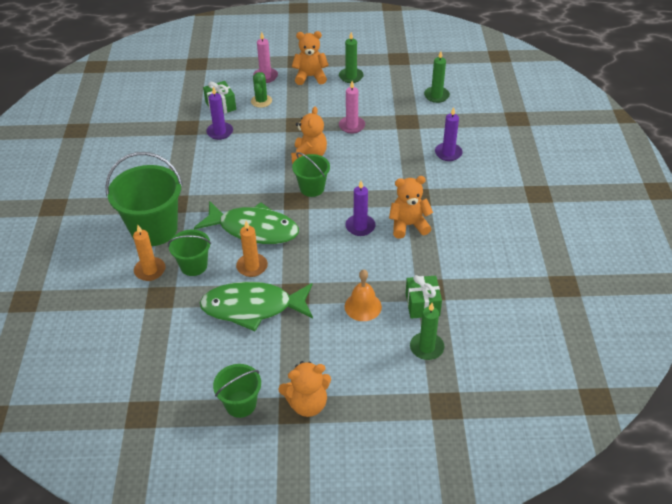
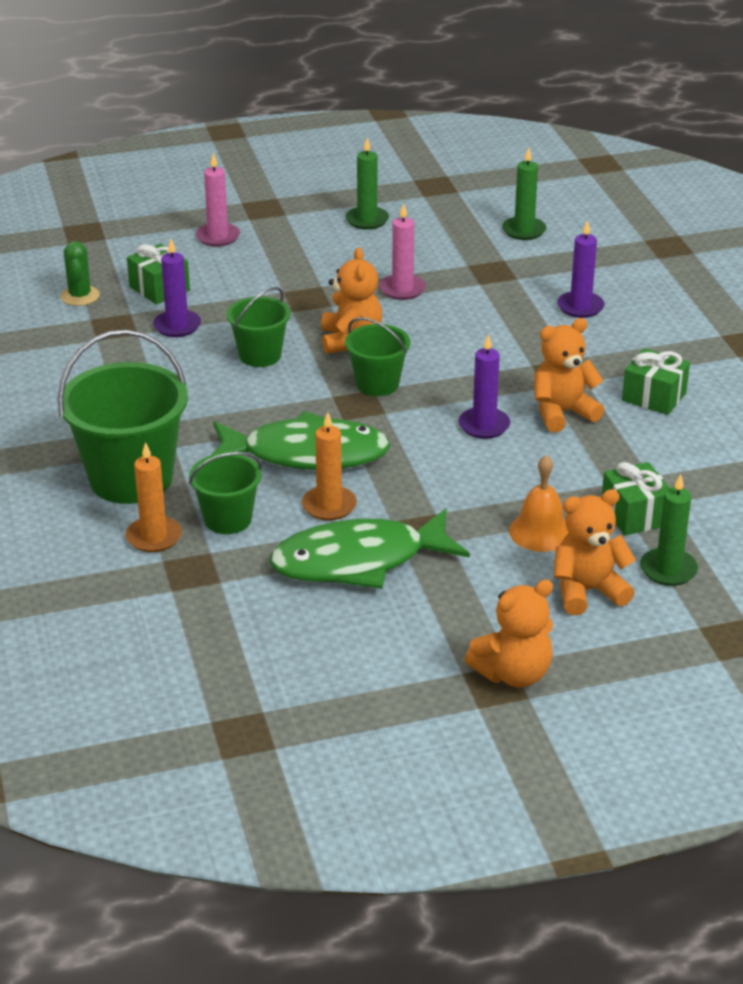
camera: 15 degrees left, 10 degrees down
green bucket [213,364,261,418] -> green bucket moved to [226,287,290,367]
green cactus [251,72,272,108] -> green cactus moved to [60,241,100,306]
orange teddy bear [292,31,329,85] -> orange teddy bear moved to [554,489,636,615]
none -> green gift [622,348,690,415]

